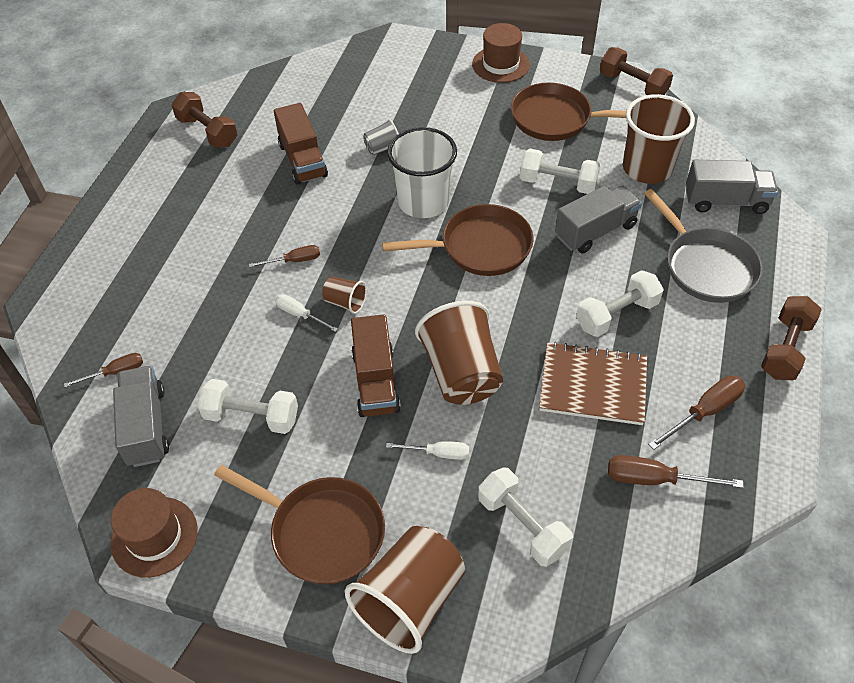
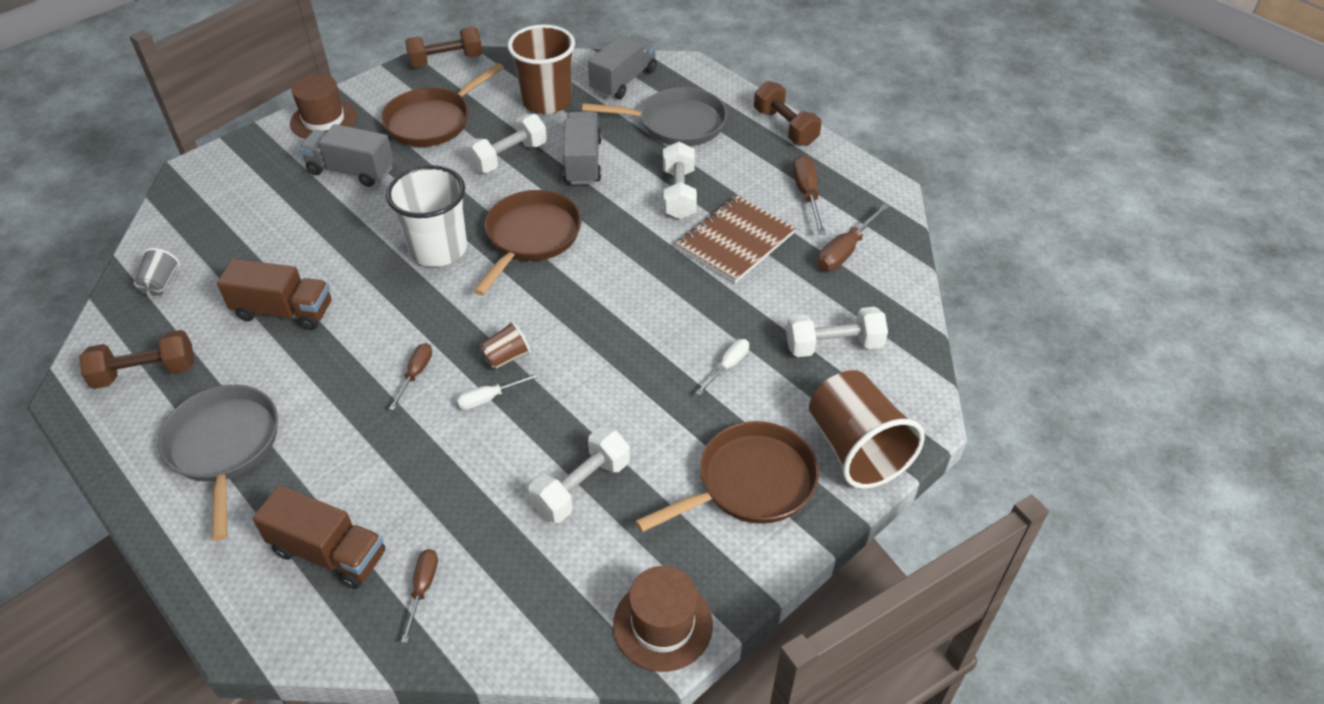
camera: 60 degrees left, 5 degrees down
grey truck [113,366,169,467] -> grey truck moved to [299,124,394,187]
brown truck [351,314,401,417] -> brown truck moved to [252,485,385,589]
grey cup [363,119,399,155] -> grey cup moved to [134,248,180,296]
brown cup [415,301,503,405] -> none
none -> grey pan [158,385,278,541]

